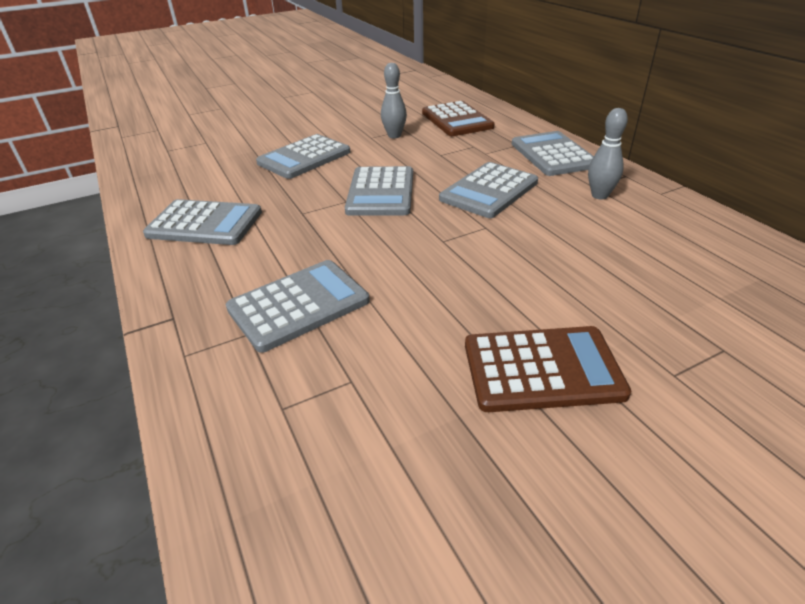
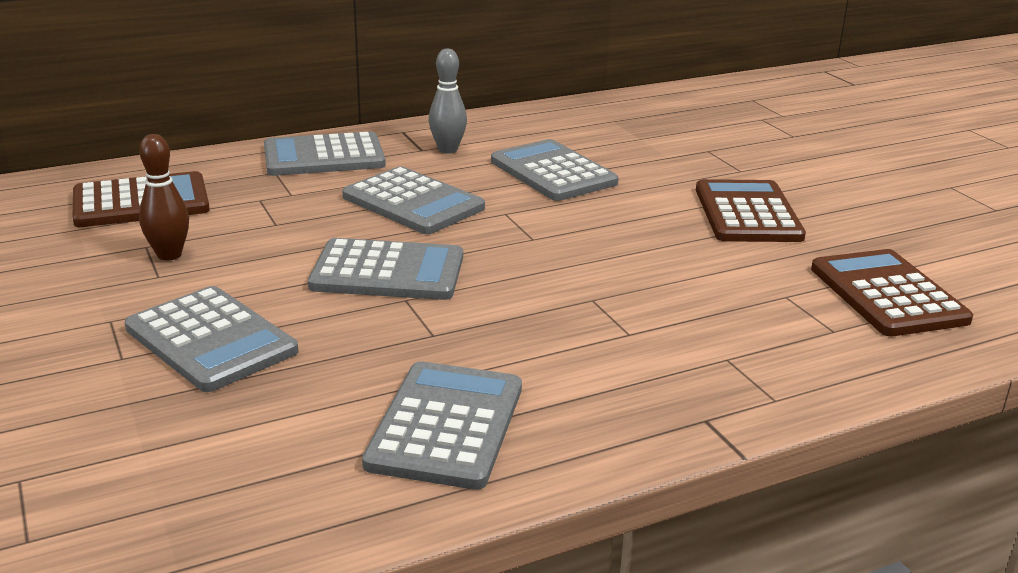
camera: 90 degrees left, 10 degrees down
grey calculator [226,260,370,353] -> grey calculator moved to [491,139,619,201]
grey bowling pin [381,63,407,138] -> brown bowling pin [139,134,189,260]
none -> brown calculator [811,249,973,337]

